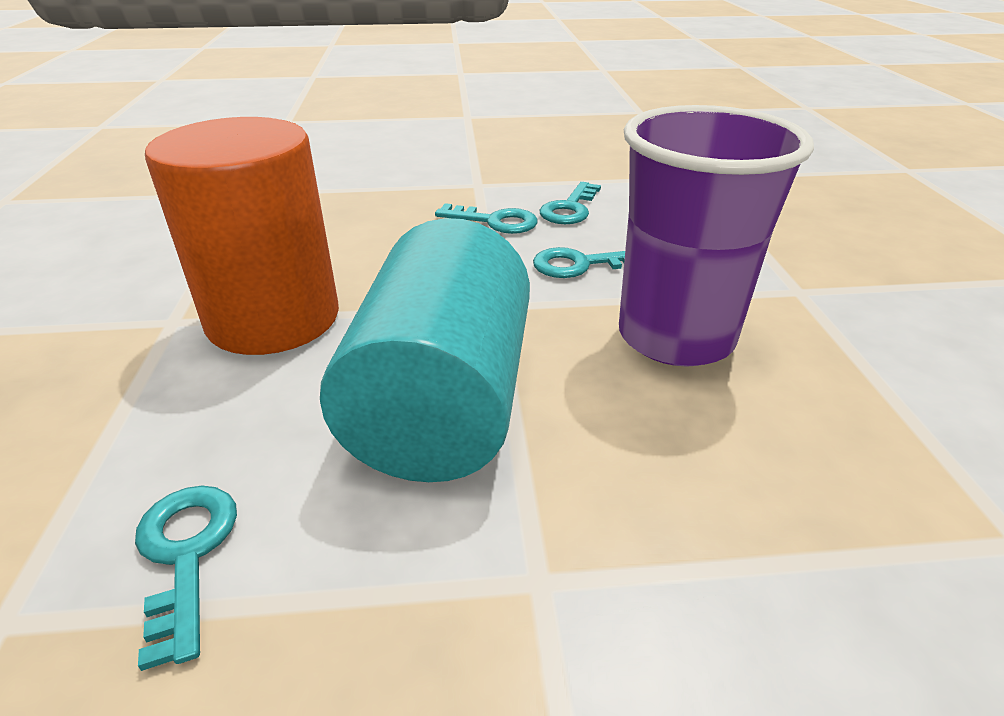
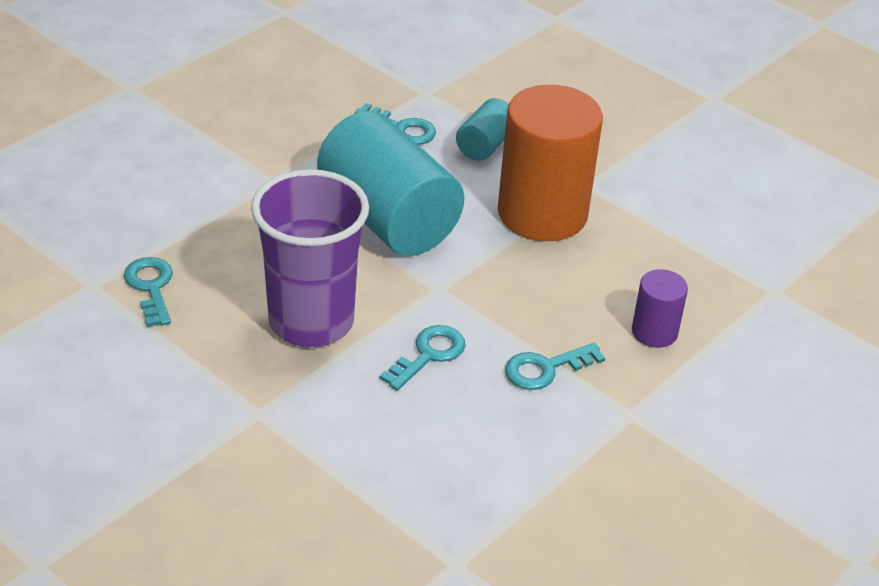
camera: 135 degrees right, 5 degrees up
turquoise key [540,182,601,224] -> turquoise key moved to [124,257,173,327]
none -> turquoise cylinder [456,98,509,161]
none -> purple cylinder [632,269,688,348]

